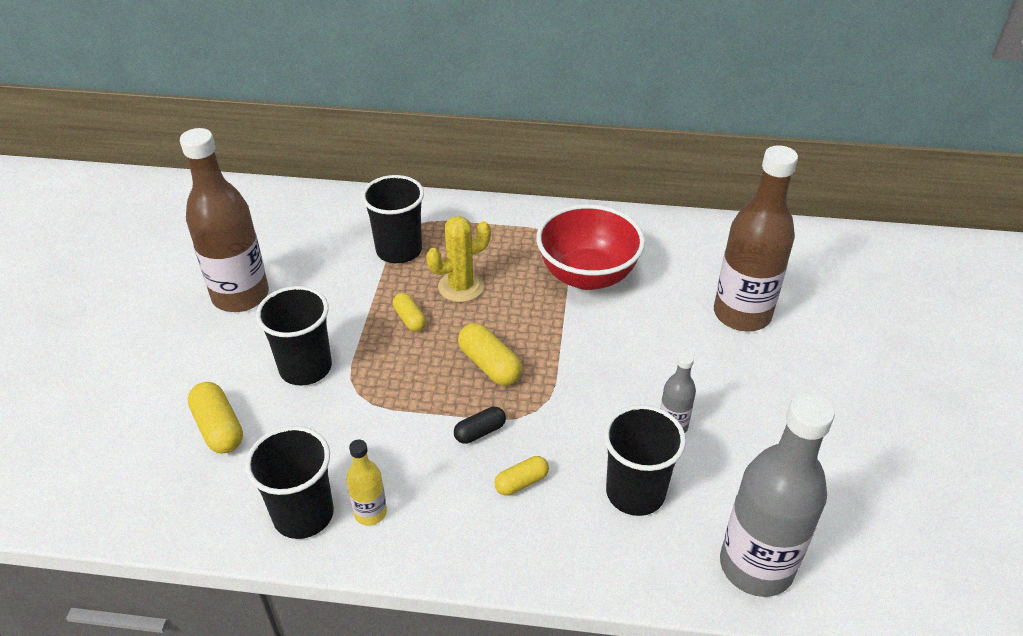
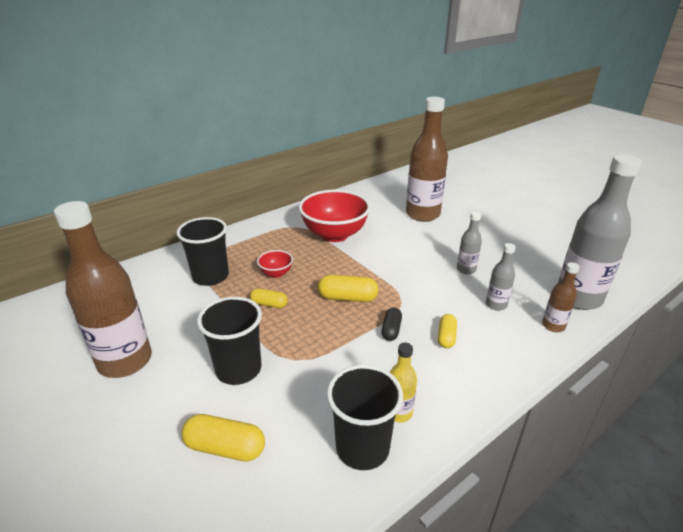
camera: 45 degrees left, 10 degrees down
yellow cactus [426,216,491,302] -> red bowl [257,250,293,278]
black cup [604,405,686,516] -> grey bottle [486,243,516,311]
none -> brown bottle [542,262,580,332]

